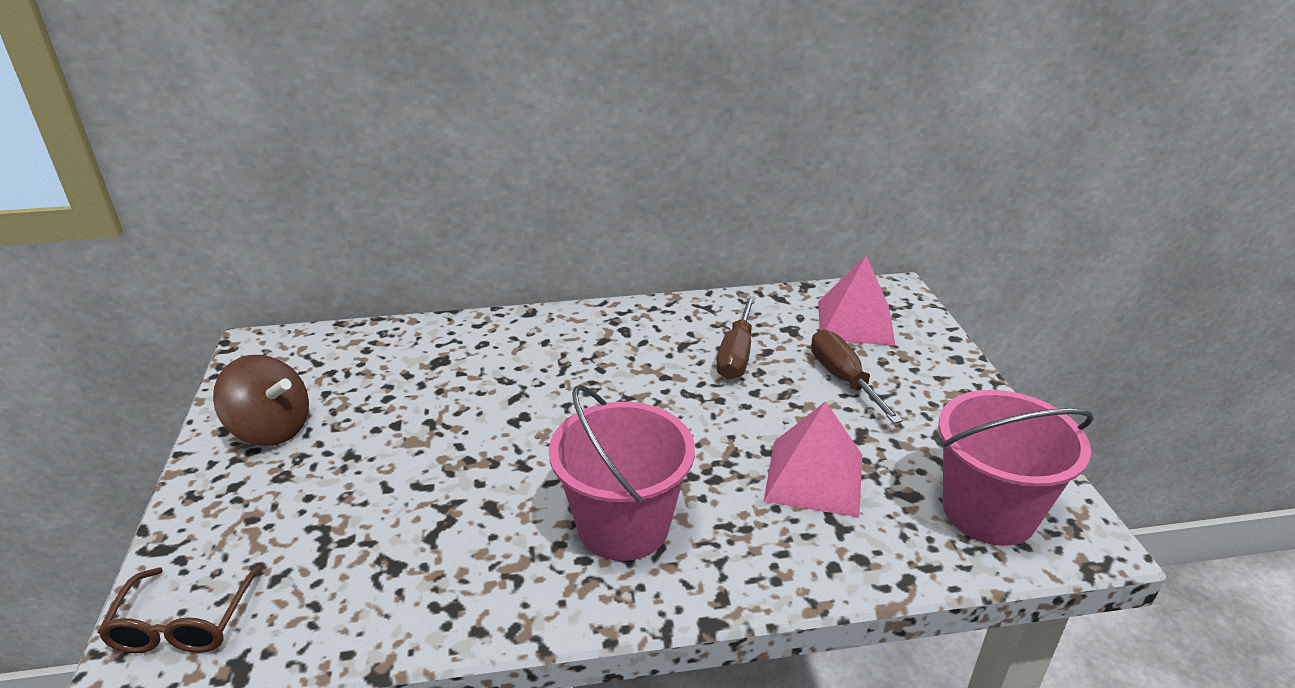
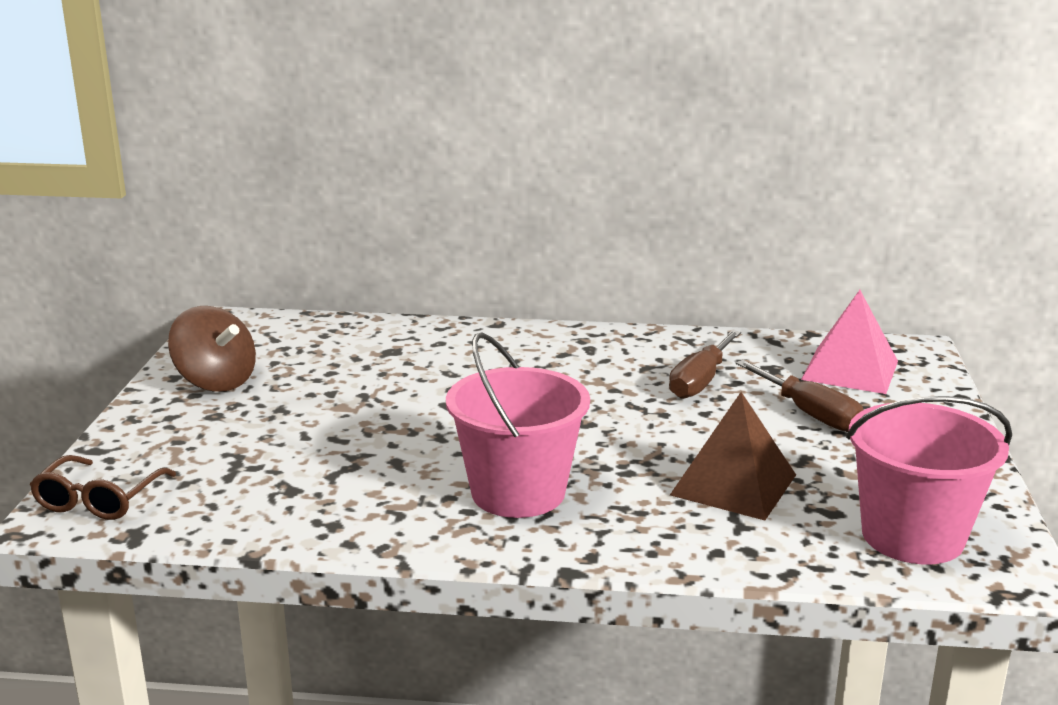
camera: 15 degrees right, 10 degrees down
pink pyramid [763,401,862,517] -> brown pyramid [670,392,796,520]
brown screwdriver [811,329,903,424] -> brown screwdriver turned 150 degrees clockwise [735,360,864,432]

